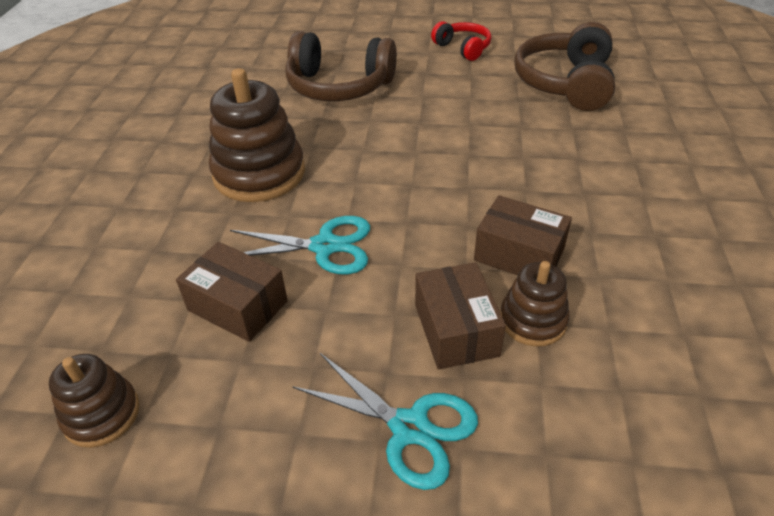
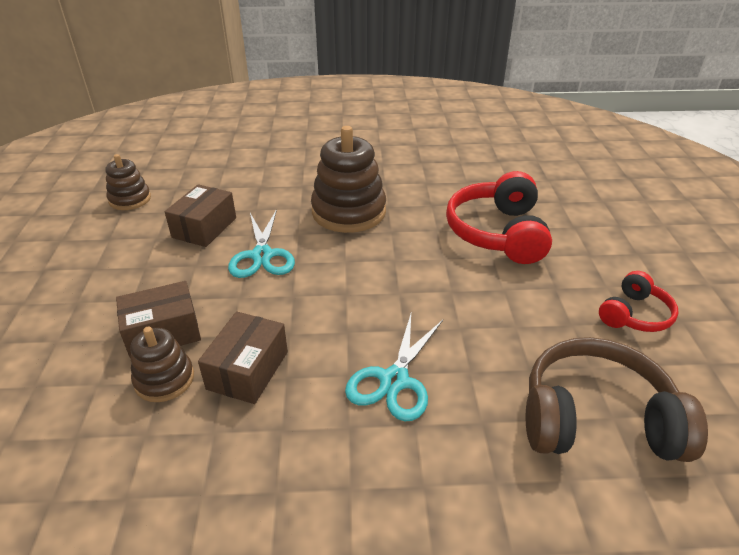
camera: 80 degrees right, 5 degrees down
brown headphones [285,31,397,101] -> red headphones [446,171,552,264]
turquoise scissors [292,353,478,490] -> turquoise scissors moved to [345,314,443,421]

